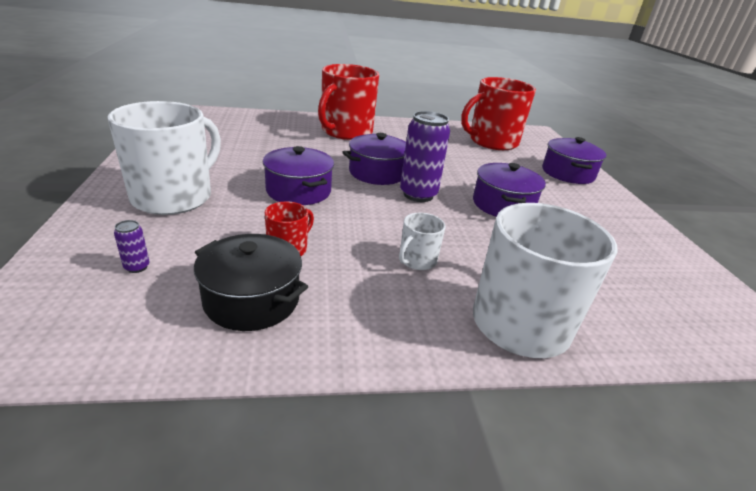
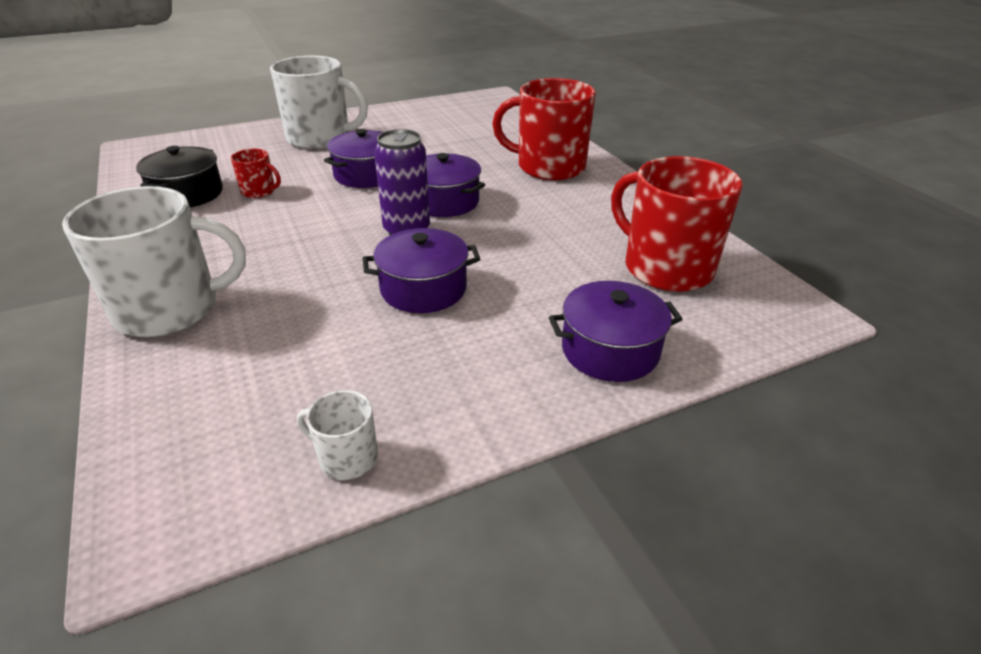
camera: 75 degrees right, 5 degrees up
purple can [114,220,149,273] -> none
white mug [399,213,445,270] -> white mug moved to [297,390,378,480]

